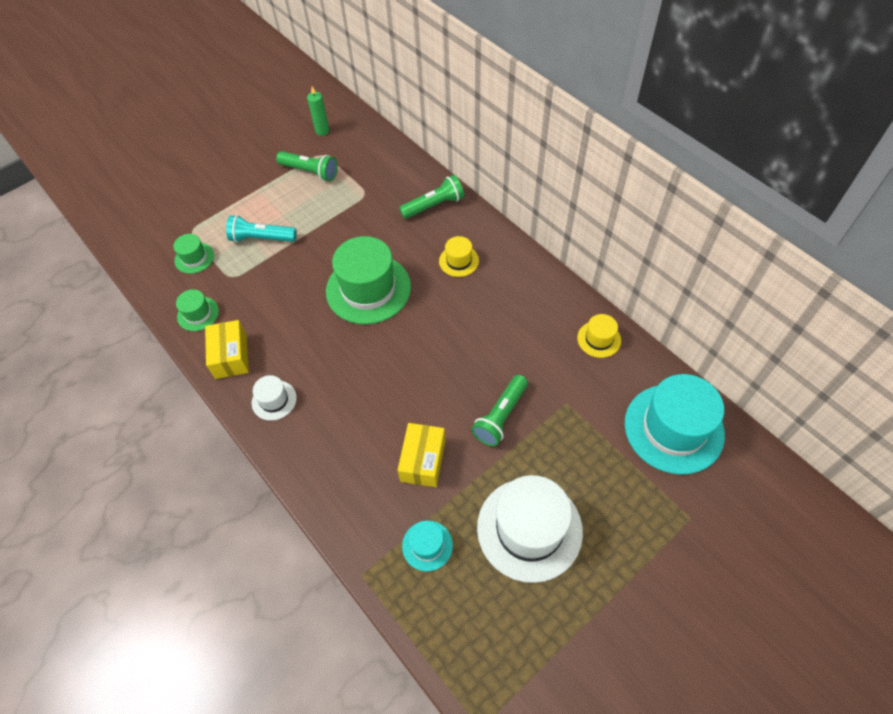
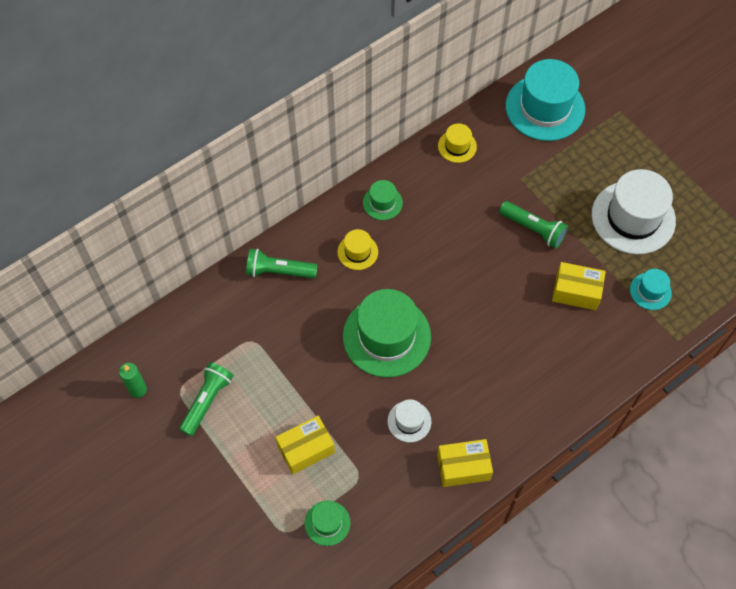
camera: 90 degrees left, 5 degrees up
green hat [176,289,219,331] -> green hat moved to [363,180,403,220]
turquoise flashlight [226,215,297,243] -> yellow box [275,416,335,474]
white hat [252,375,297,421] -> white hat moved to [388,399,431,442]
green flashlight [399,175,464,219] -> green flashlight turned 60 degrees counterclockwise [246,249,318,279]

